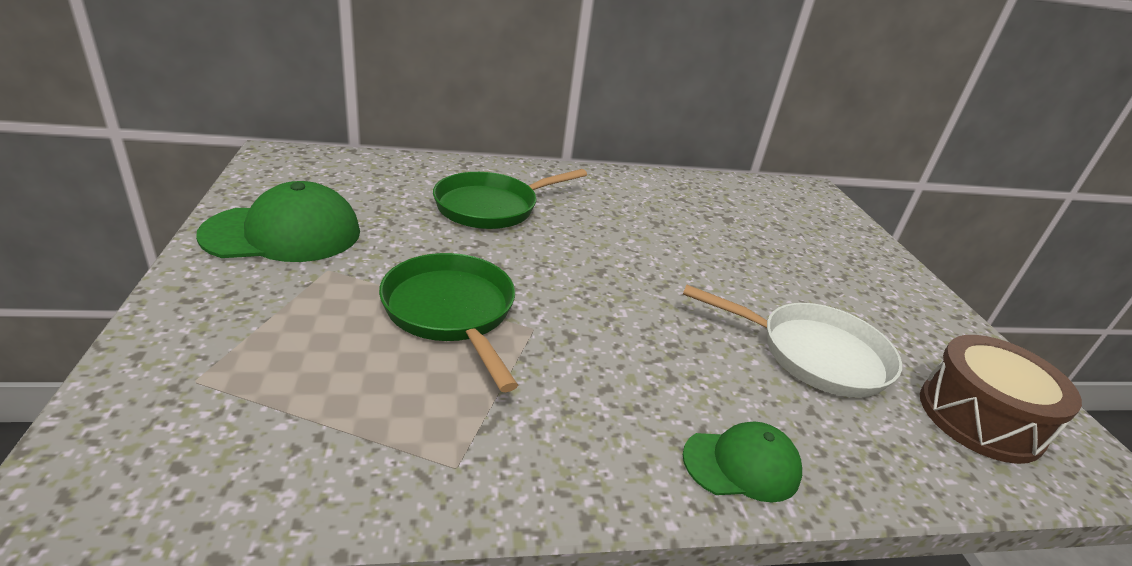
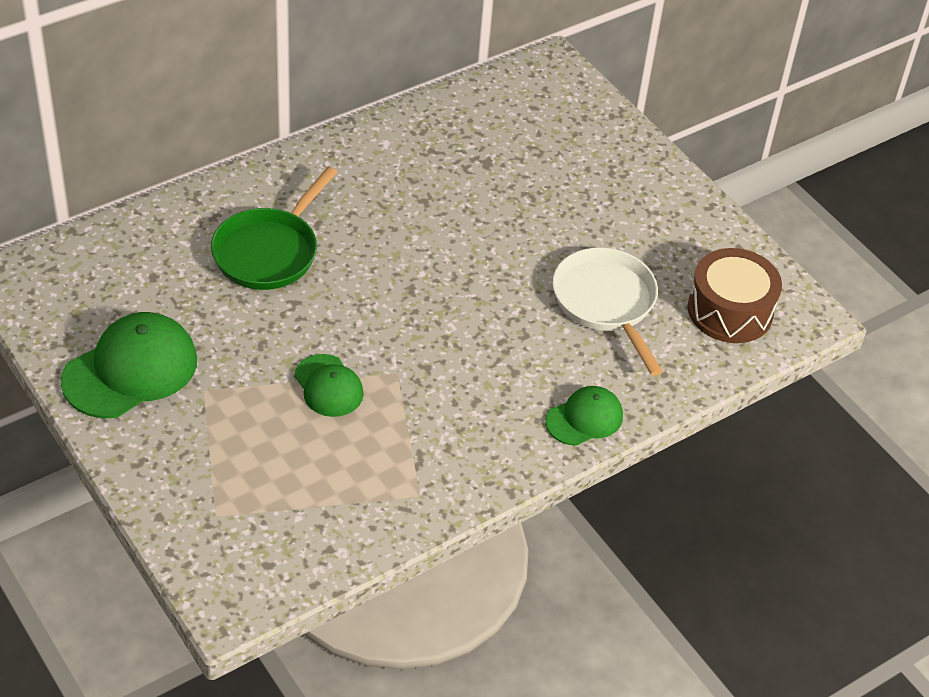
camera: 25 degrees left, 15 degrees up
green pan [379,253,518,392] -> green cap [294,354,364,417]
white pan [683,285,902,398] -> white pan turned 105 degrees counterclockwise [552,248,663,376]

